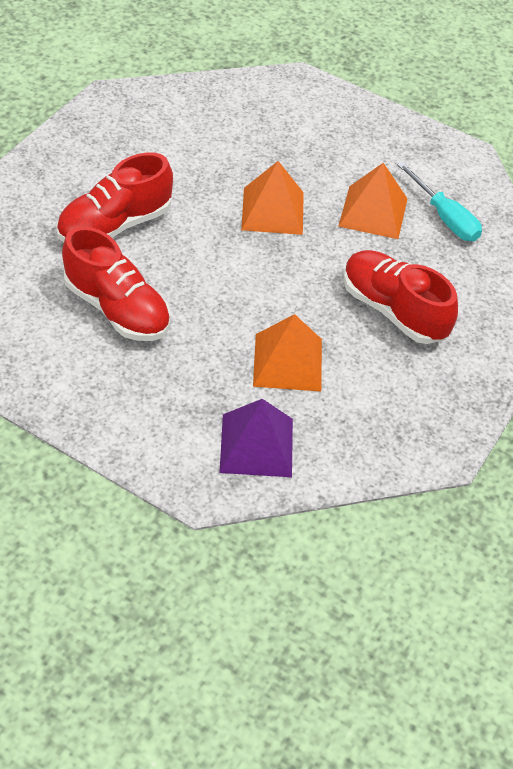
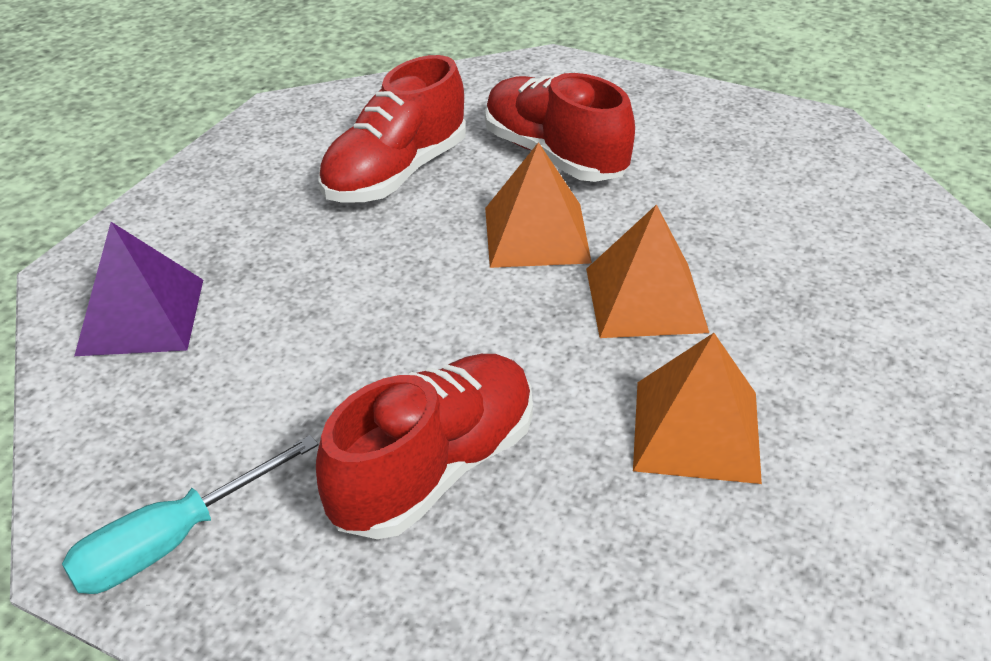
camera: 90 degrees right, 10 degrees down
orange pyramid [253,314,322,392] -> orange pyramid moved to [485,142,592,268]
turquoise screwdriver [397,162,482,241] -> turquoise screwdriver moved to [62,435,318,594]

